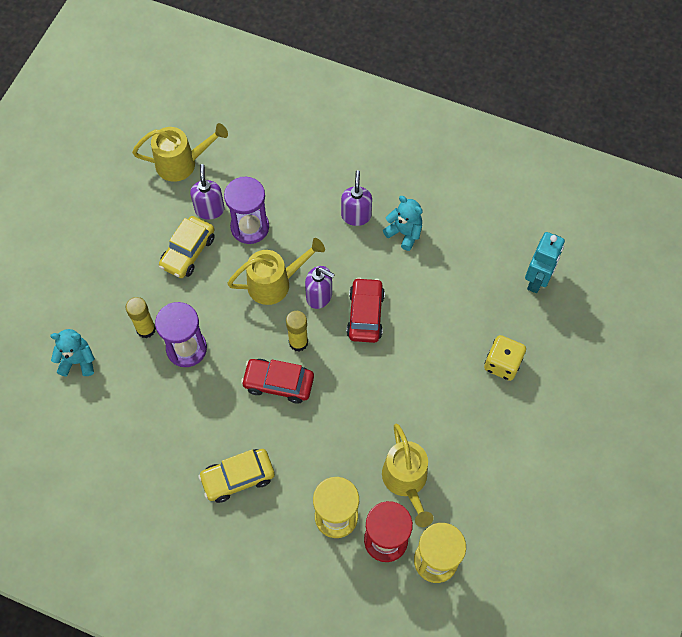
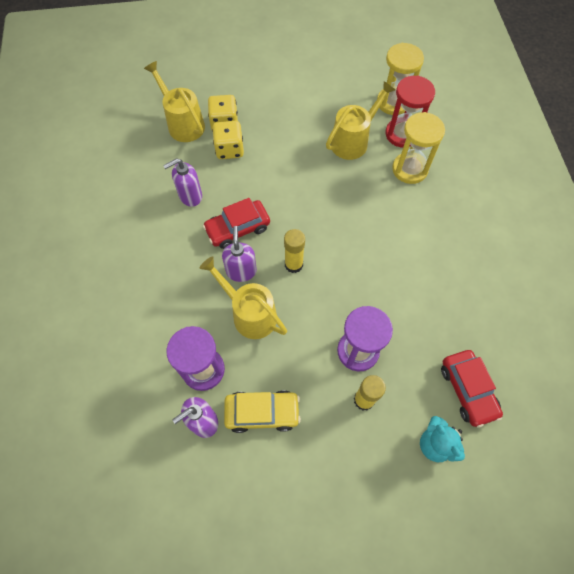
camera: 120 degrees left, 0 degrees up
yellow watering can [132,123,228,182] -> yellow watering can moved to [144,61,205,142]
yellow car [198,449,275,503] -> none
red car [241,359,314,403] -> red car moved to [441,350,503,428]
purple soap dispenser [341,170,372,226] -> purple soap dispenser moved to [163,158,202,207]
turquoise teddy bear [383,196,423,251] -> none
turquoise robot [525,232,565,293] -> none
none -> yellow dice [212,121,244,159]

